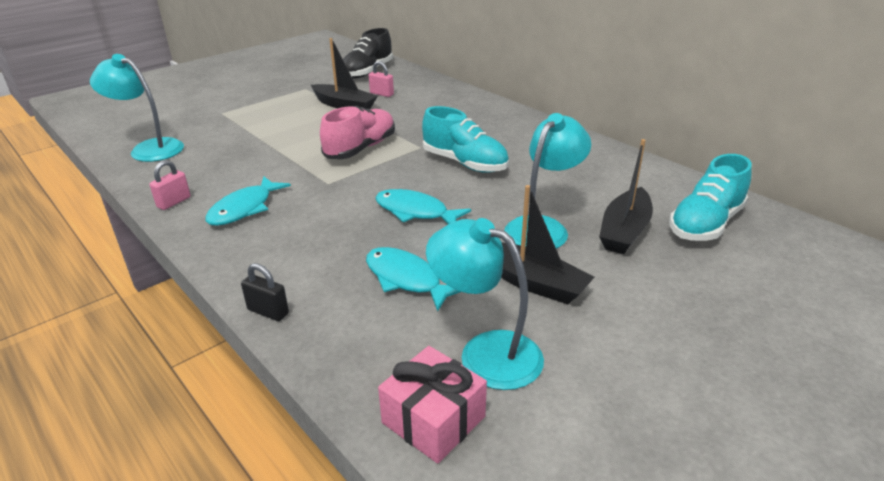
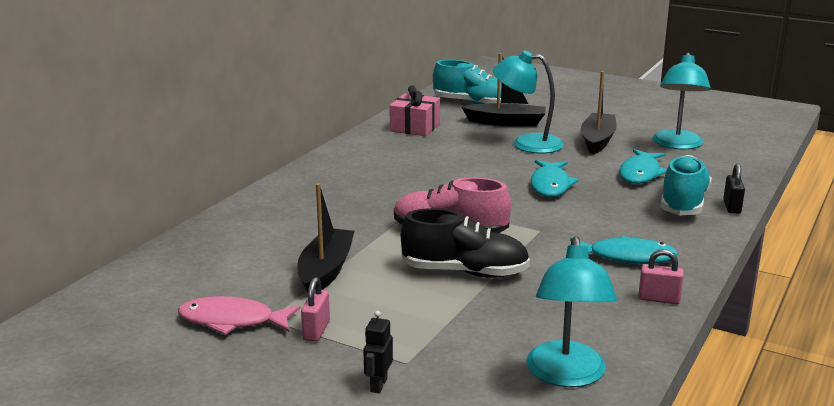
camera: 110 degrees left, 10 degrees down
black shoe [343,28,393,78] -> black shoe moved to [401,208,530,278]
pink padlock [369,61,394,97] -> pink padlock moved to [301,277,330,342]
pink gift [378,346,487,464] -> pink gift moved to [390,85,440,136]
turquoise shoe [422,106,509,173] -> turquoise shoe moved to [661,155,712,216]
none -> pink fish [178,296,300,335]
none -> black robot [363,311,393,393]

